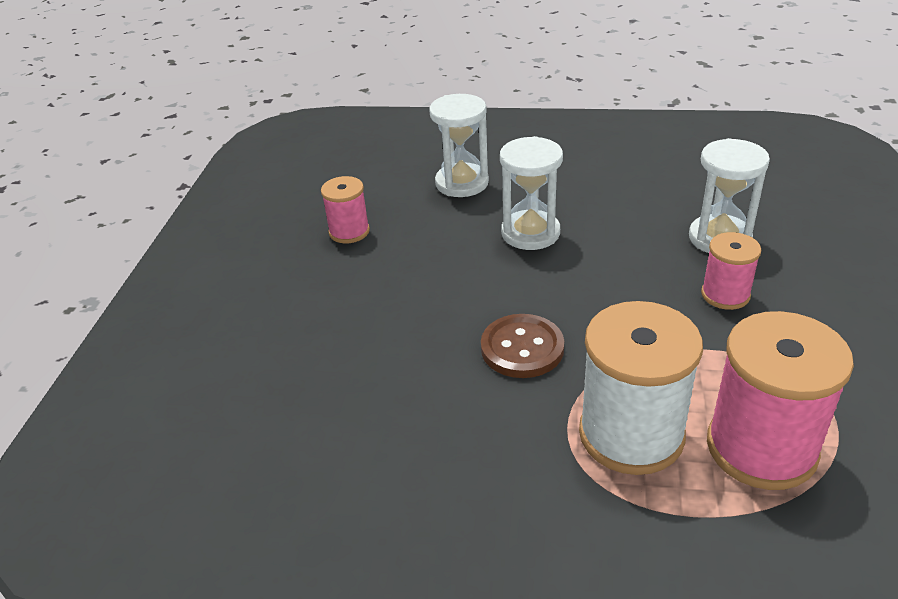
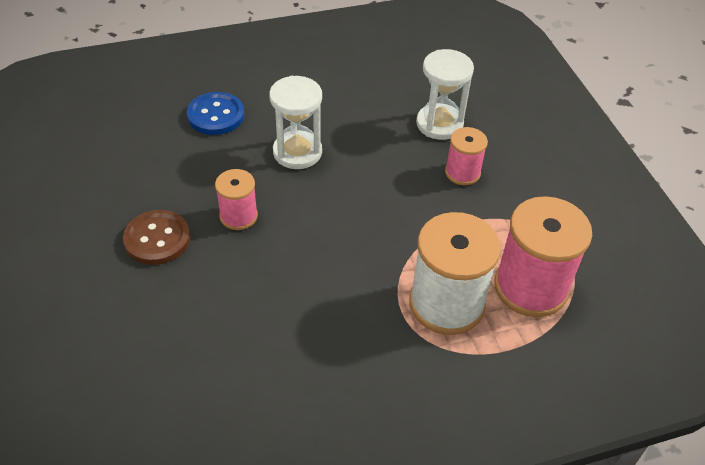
camera: 30 degrees left, 10 degrees up
pink spool [321,176,370,243] -> pink spool moved to [215,169,258,230]
white hourglass [429,94,489,197] -> blue button [187,92,244,135]
brown button [481,314,564,378] -> brown button moved to [123,210,190,265]

